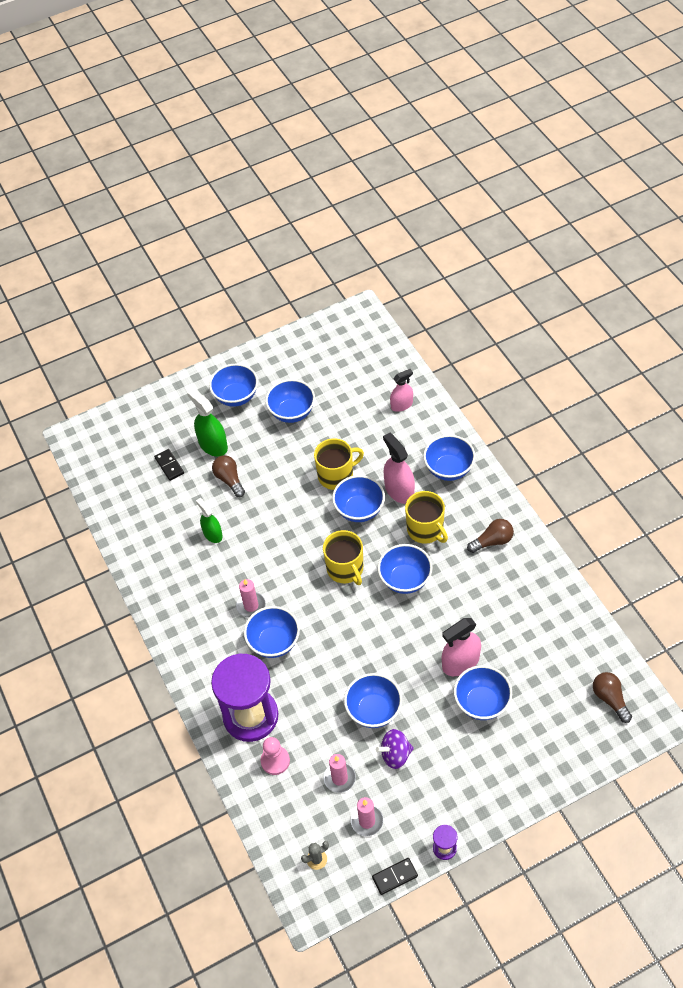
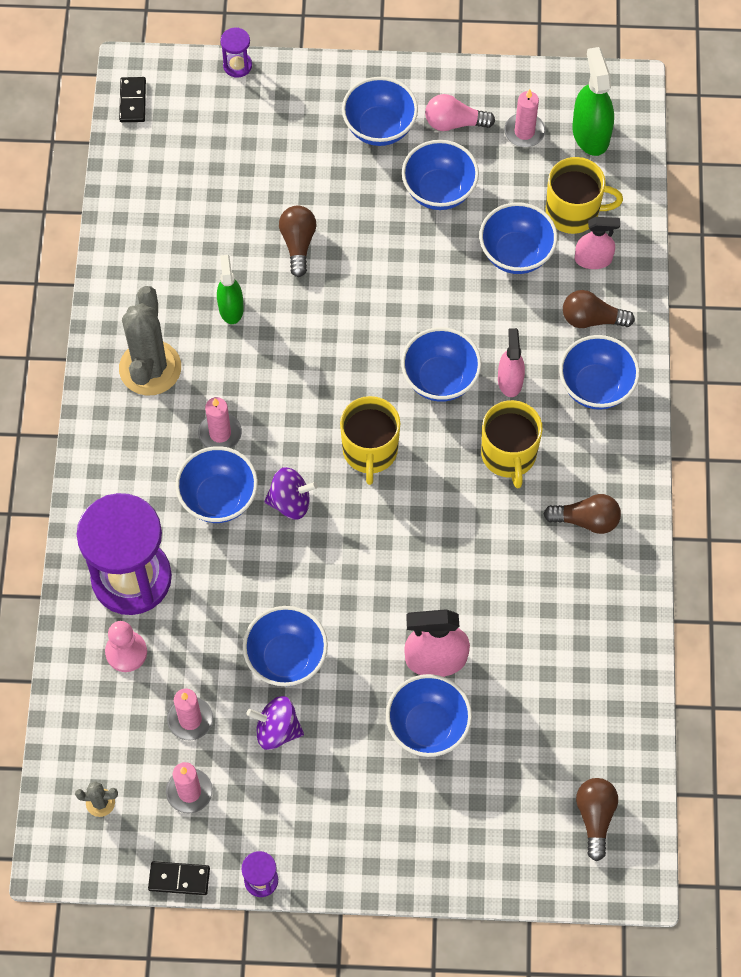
camera: 25 degrees right, 10 degrees up
black domino [154,449,184,481] -> black domino moved to [119,77,146,122]
green spray bottle [187,388,228,457] -> green spray bottle moved to [572,47,614,156]
yellow mug [314,438,364,490] -> yellow mug moved to [546,157,623,234]
blue bowl [378,544,433,594] -> blue bowl moved to [479,202,558,274]
pink spray bottle [383,433,415,504] -> pink spray bottle [498,328,525,397], size x0.66
none -> grey cactus [119,286,181,396]
none -> purple hourglass [221,28,252,78]
none -> purple spinning top [264,467,318,519]
none -> pink light bulb [425,94,495,131]
none -> pink candle [504,89,545,147]
none -> brown light bulb [563,290,635,328]

